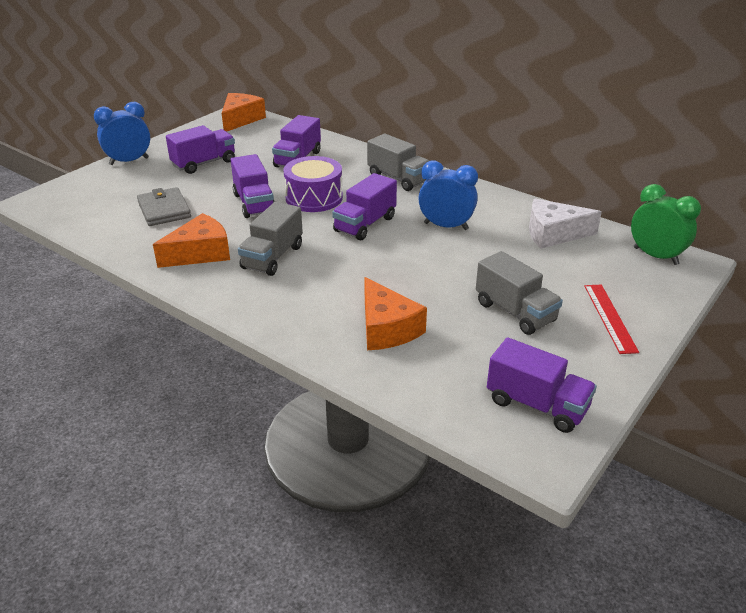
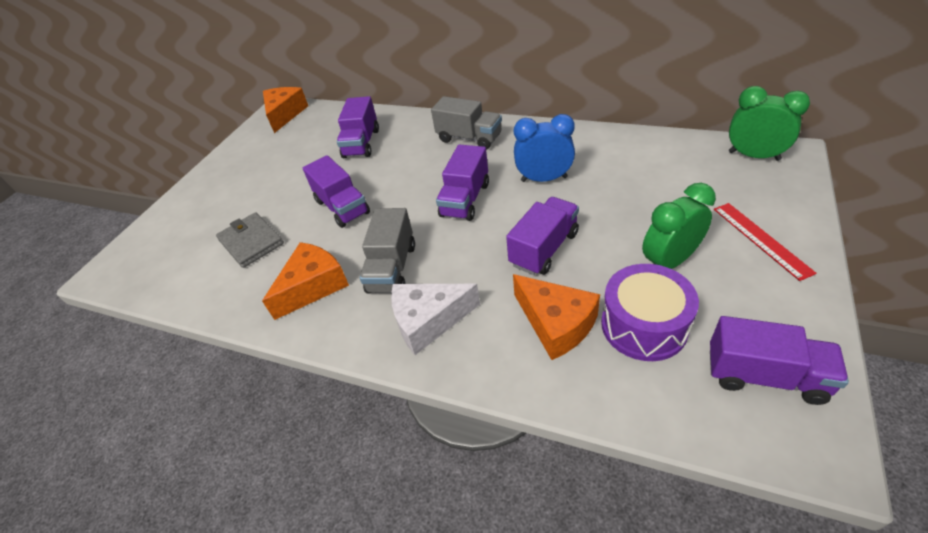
camera: 10 degrees left, 10 degrees up
blue clock [94,102,150,165] -> none
purple truck [166,125,235,174] -> purple truck moved to [506,197,579,275]
purple drum [283,156,343,212] -> purple drum moved to [601,264,699,361]
grey truck [476,251,563,335] -> green clock [642,183,716,269]
white cheese [529,198,602,249] -> white cheese moved to [391,284,480,355]

